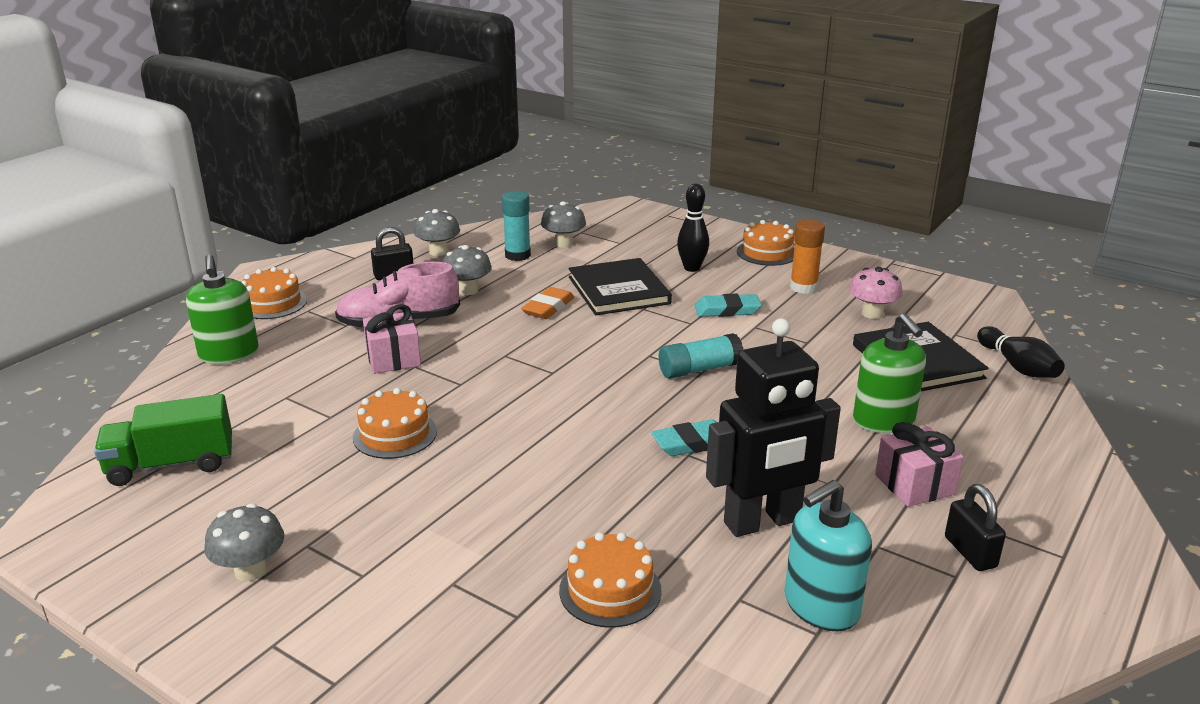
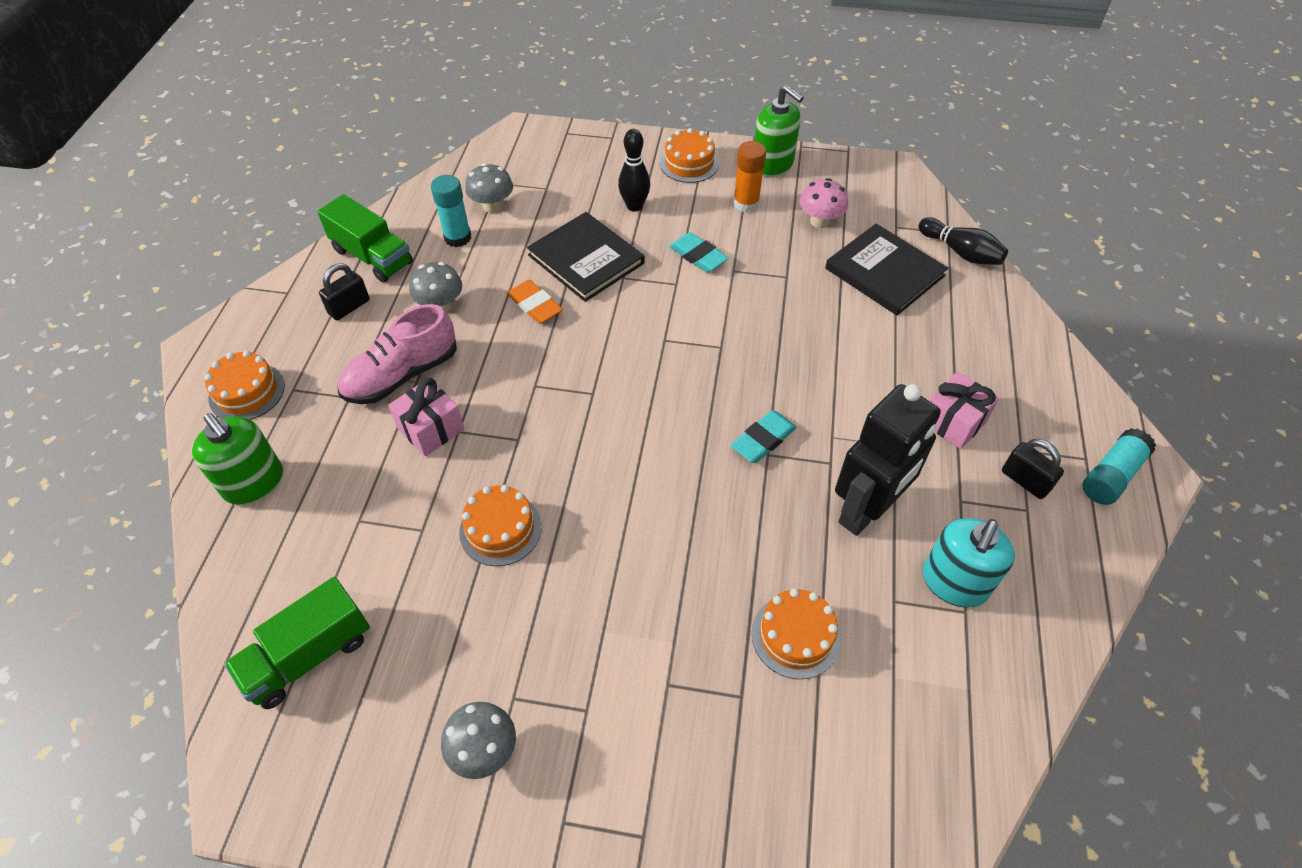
camera: 25 degrees left, 25 degrees up
grey mushroom [414,209,460,256] -> green truck [317,194,413,282]
orange eraser [521,287,574,319] -> orange eraser turned 45 degrees counterclockwise [507,280,563,324]
turquoise glue stick [659,333,743,379] -> turquoise glue stick moved to [1082,428,1156,505]
turquoise eraser [695,294,762,317] -> turquoise eraser turned 75 degrees clockwise [669,232,729,273]
green soap dispenser [853,313,926,433] -> green soap dispenser moved to [754,85,804,177]

